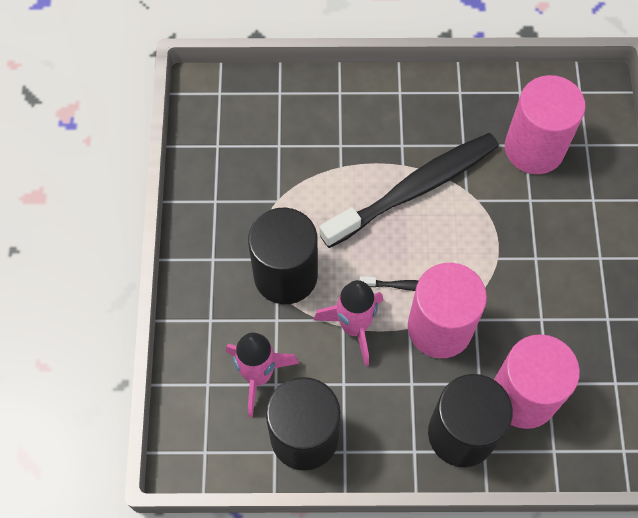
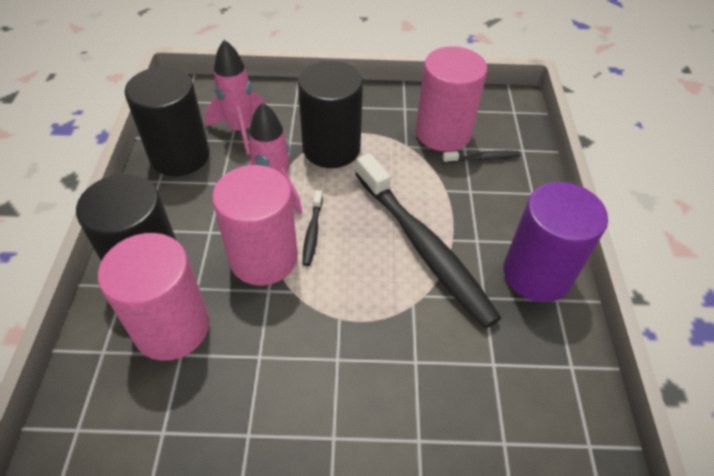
camera: 90 degrees right, 15 degrees down
pink cylinder [505,75,586,174] -> pink cylinder moved to [416,46,487,152]
none -> black toothbrush [442,150,521,163]
none -> purple cylinder [503,182,608,302]

